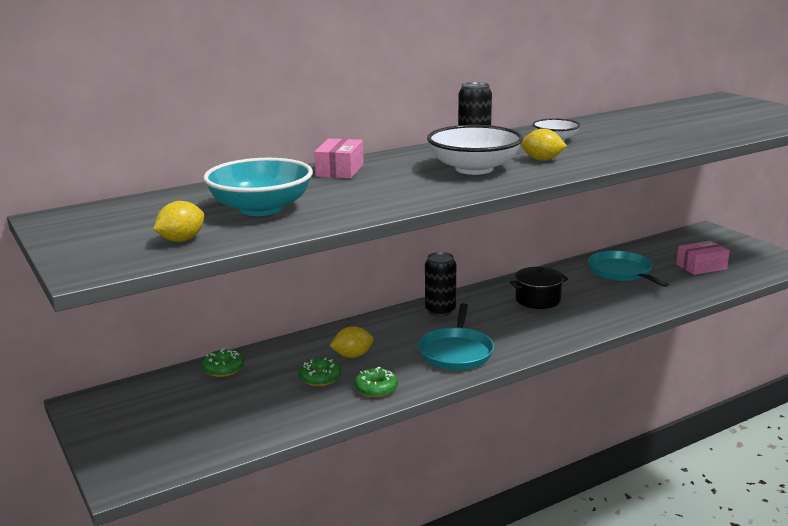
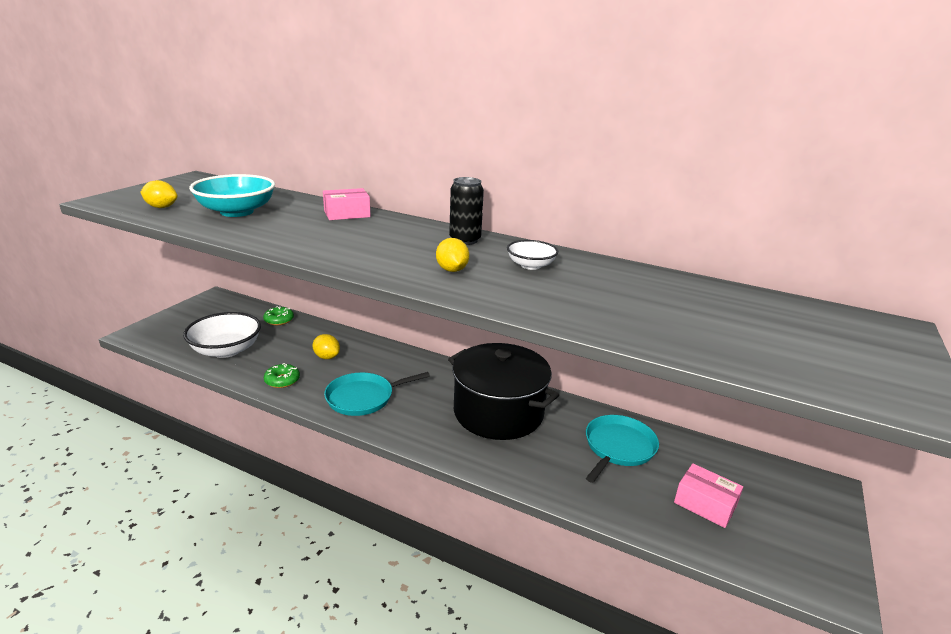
camera: 55 degrees right, 5 degrees up
green donut [299,357,341,386] -> none
black can [425,252,456,317] -> none
white bowl [427,125,523,175] -> white bowl moved to [183,312,261,358]
black pot [510,267,568,309] -> black pot [448,343,559,440], size x2.01

